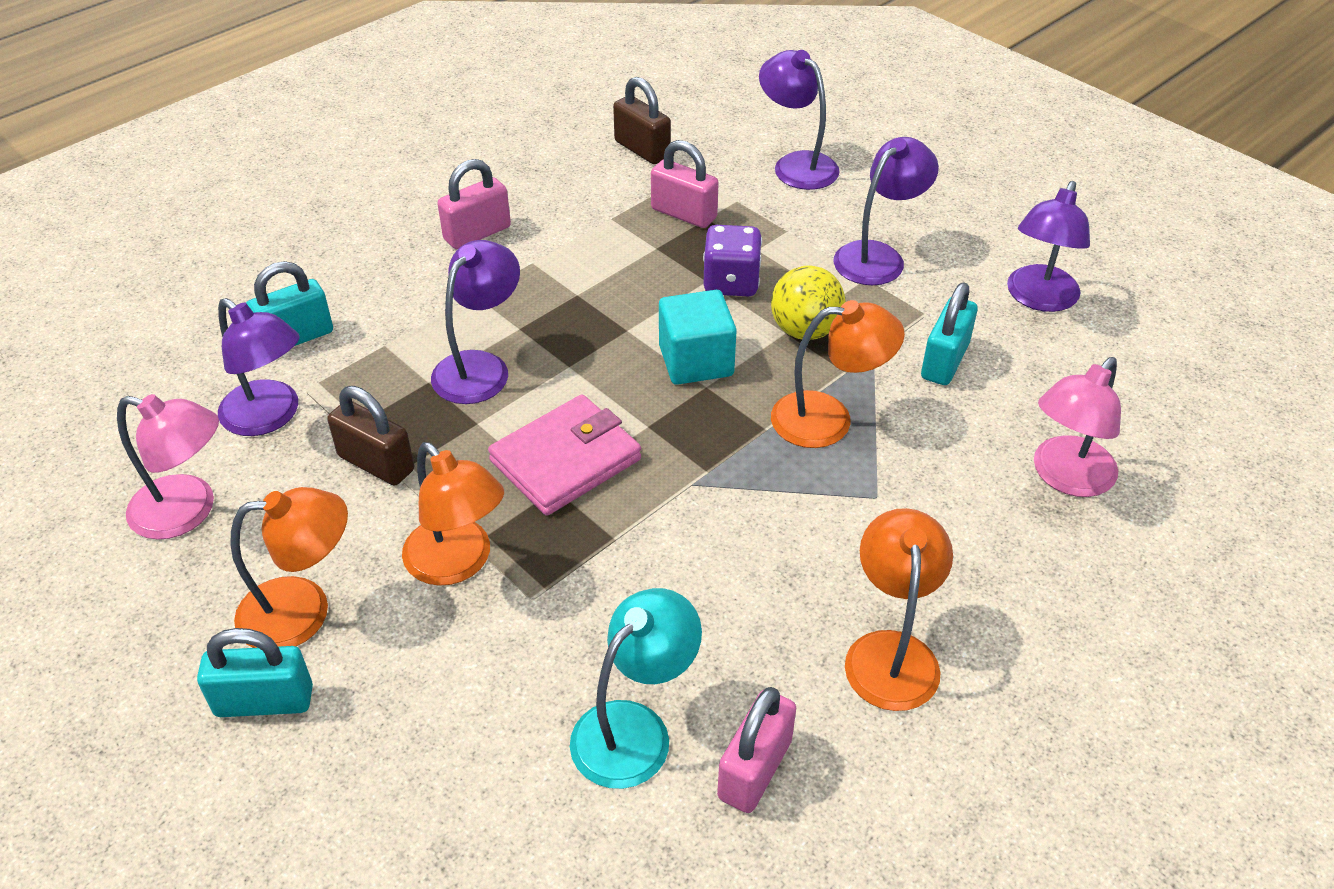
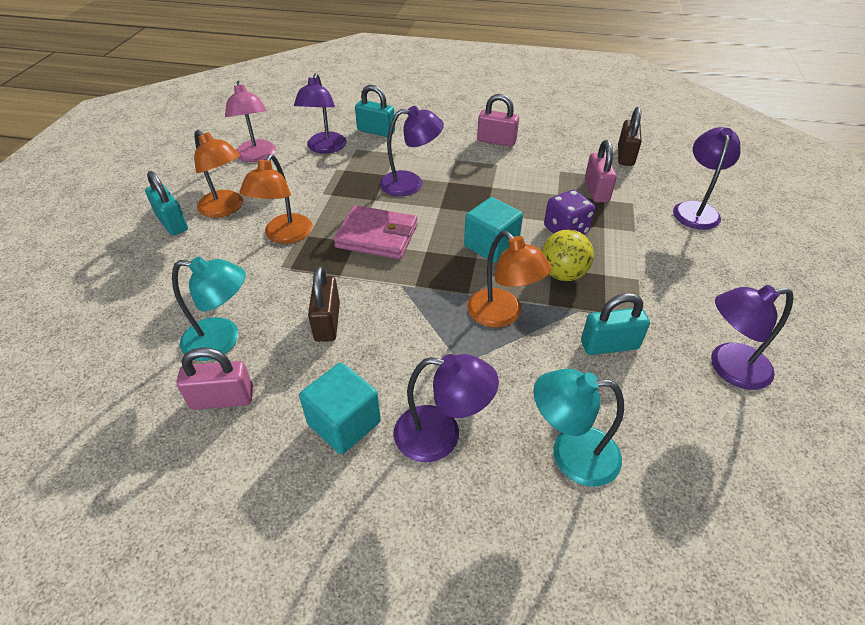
camera: 55 degrees right, 0 degrees up
brown padlock [327,386,414,486] -> brown padlock moved to [308,266,340,342]
purple lamp [834,137,939,285] -> purple lamp moved to [394,354,499,462]
orange lamp [845,508,953,711] -> turquoise cube [299,363,381,454]
pink lamp [1034,357,1121,497] -> turquoise lamp [533,369,624,487]

